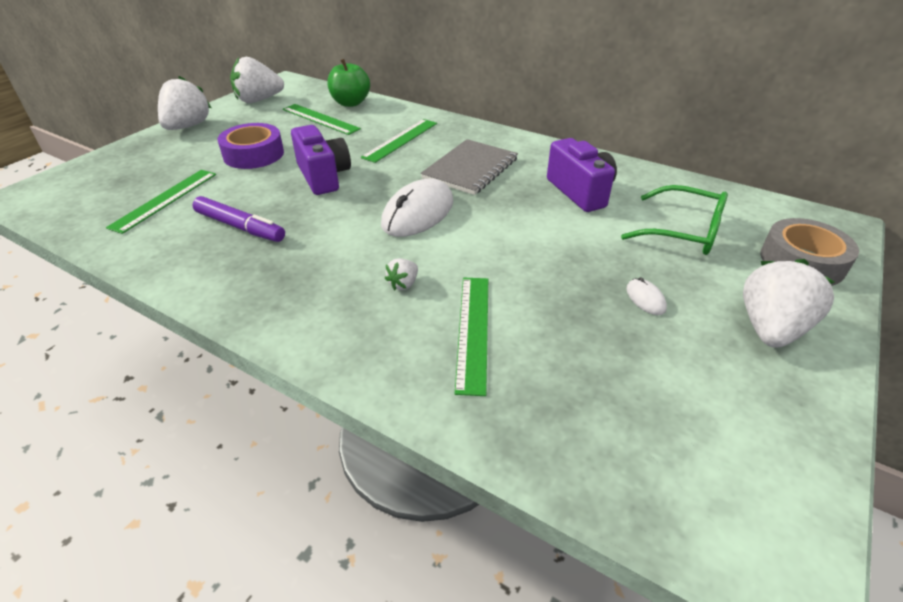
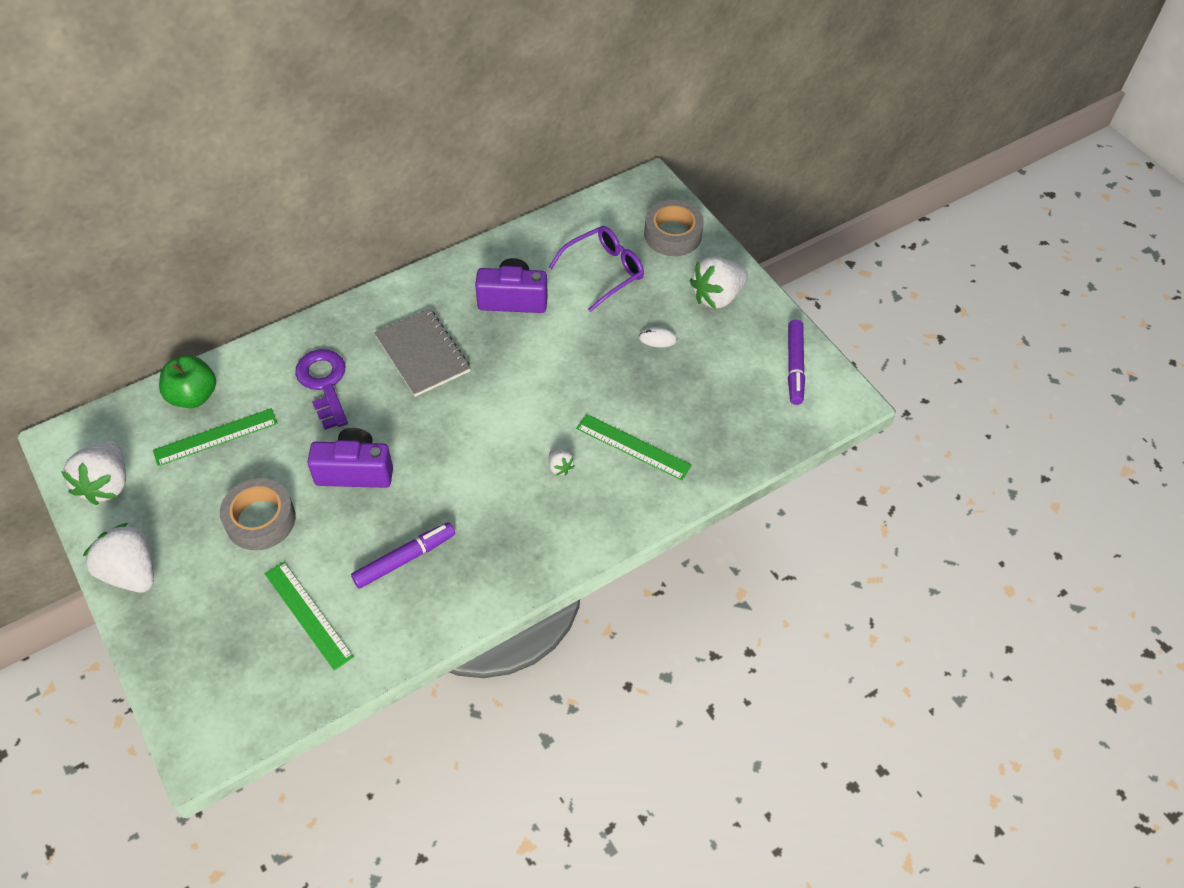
camera: 65 degrees left, 15 degrees up
purple tape [217,123,284,169] -> grey tape [220,478,296,550]
green ruler [361,119,437,163] -> purple key [295,349,348,430]
white mouse [381,179,454,237] -> none
green glasses [621,185,728,255] -> purple glasses [549,226,644,312]
white strawberry [743,259,834,348] -> white strawberry turned 90 degrees counterclockwise [690,256,748,309]
none -> purple marker [788,320,805,405]

